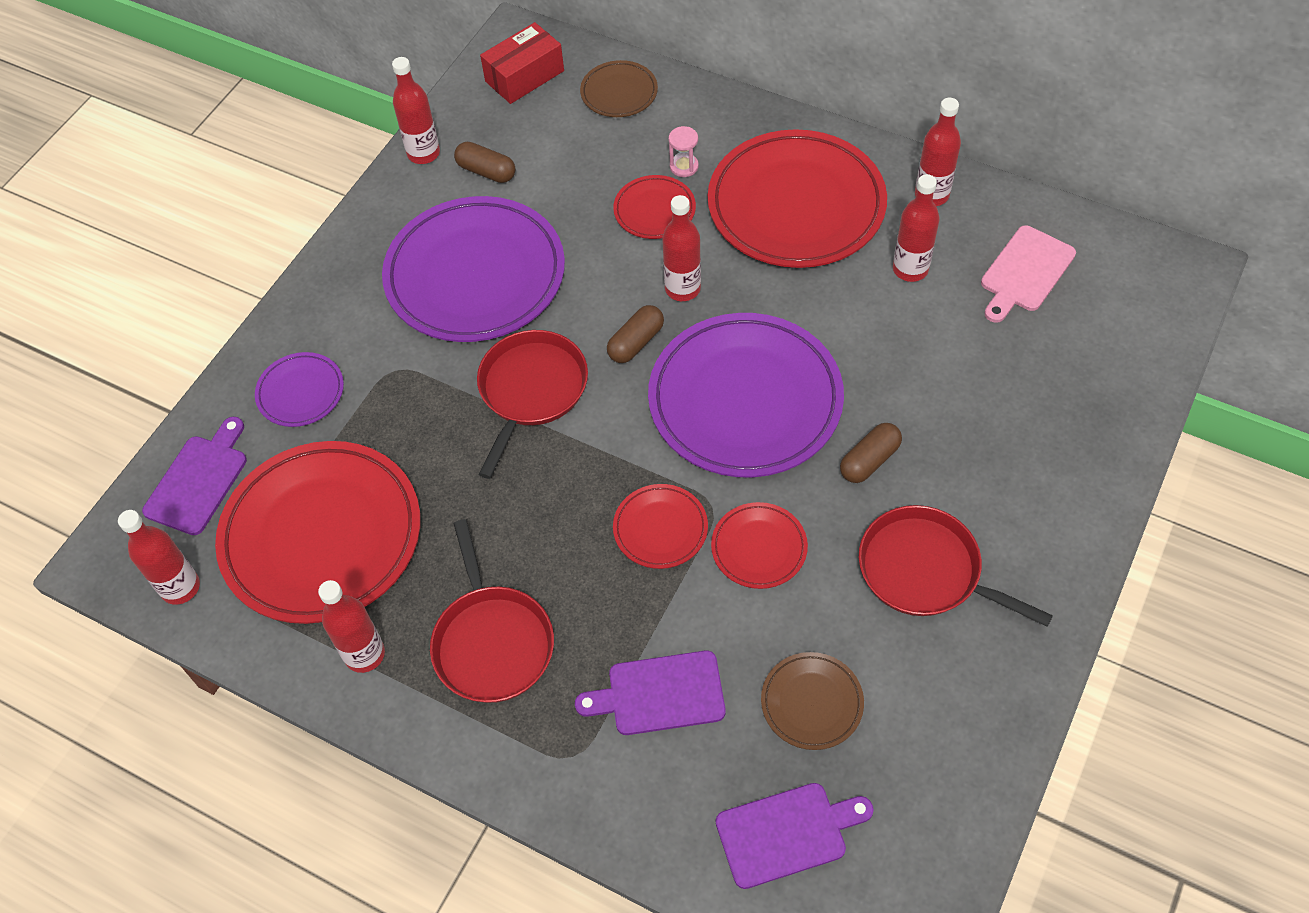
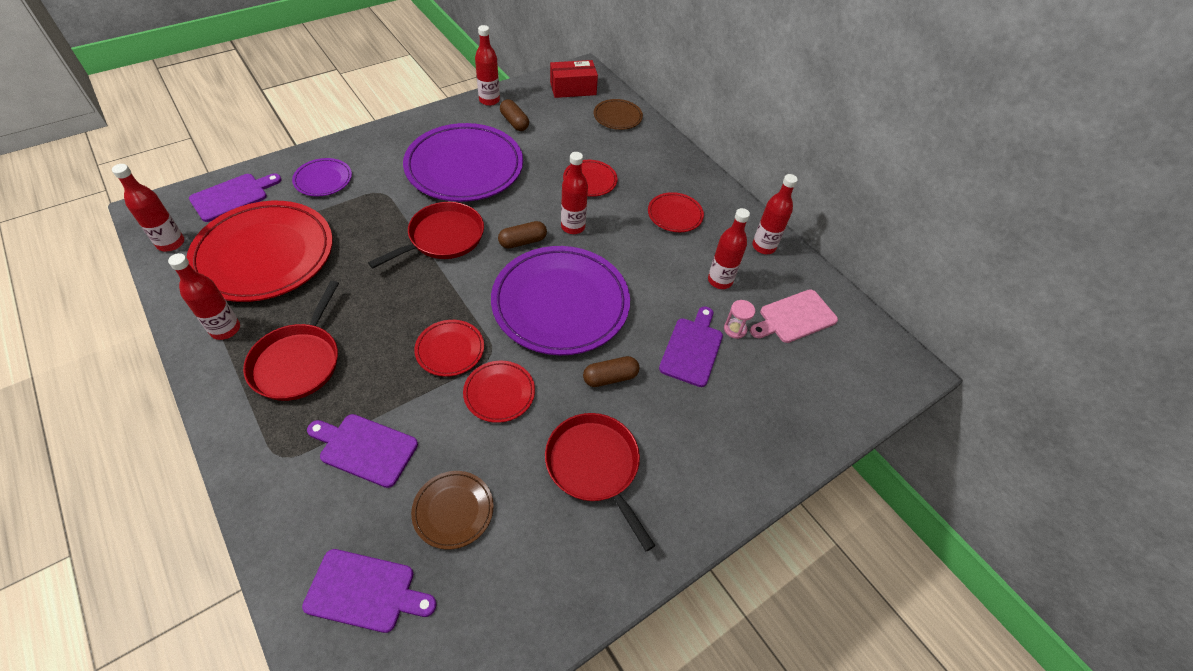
camera: 20 degrees right, 5 degrees down
pink hourglass [669,126,699,177] -> pink hourglass moved to [724,300,755,339]
red plate [708,129,887,268] -> red plate [648,192,704,232], size x0.46
none -> purple cutting board [659,306,723,387]

